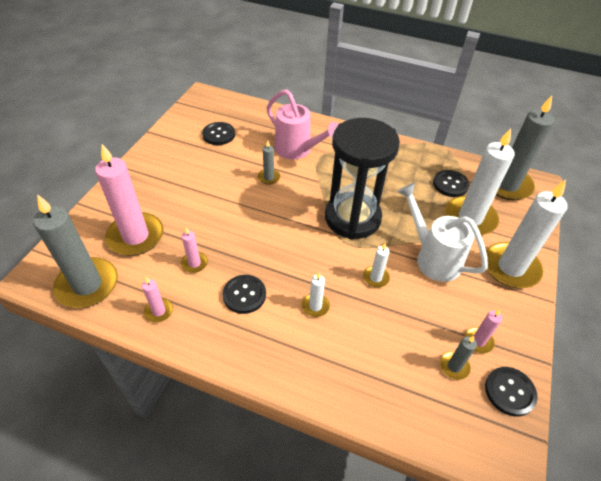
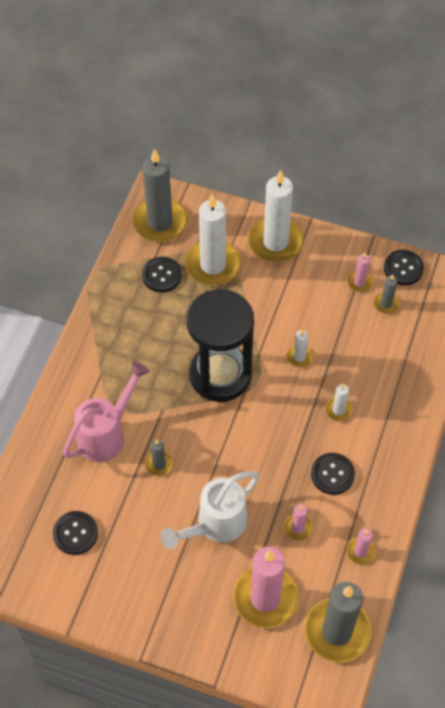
camera: 90 degrees left, 10 degrees up
white watering can [397,183,488,282] -> white watering can moved to [161,471,260,549]

